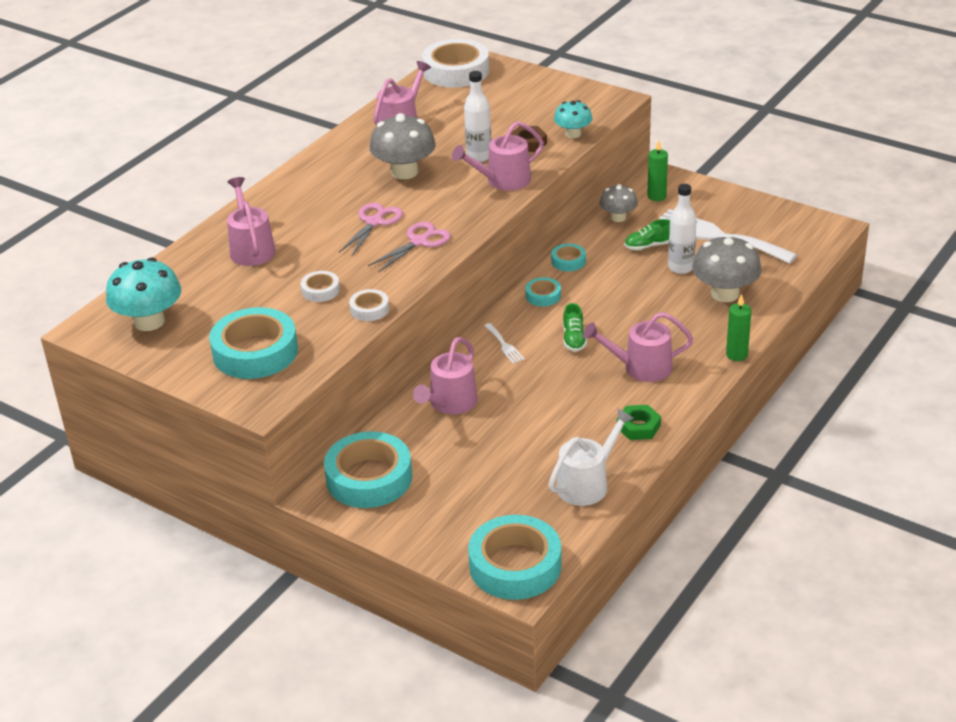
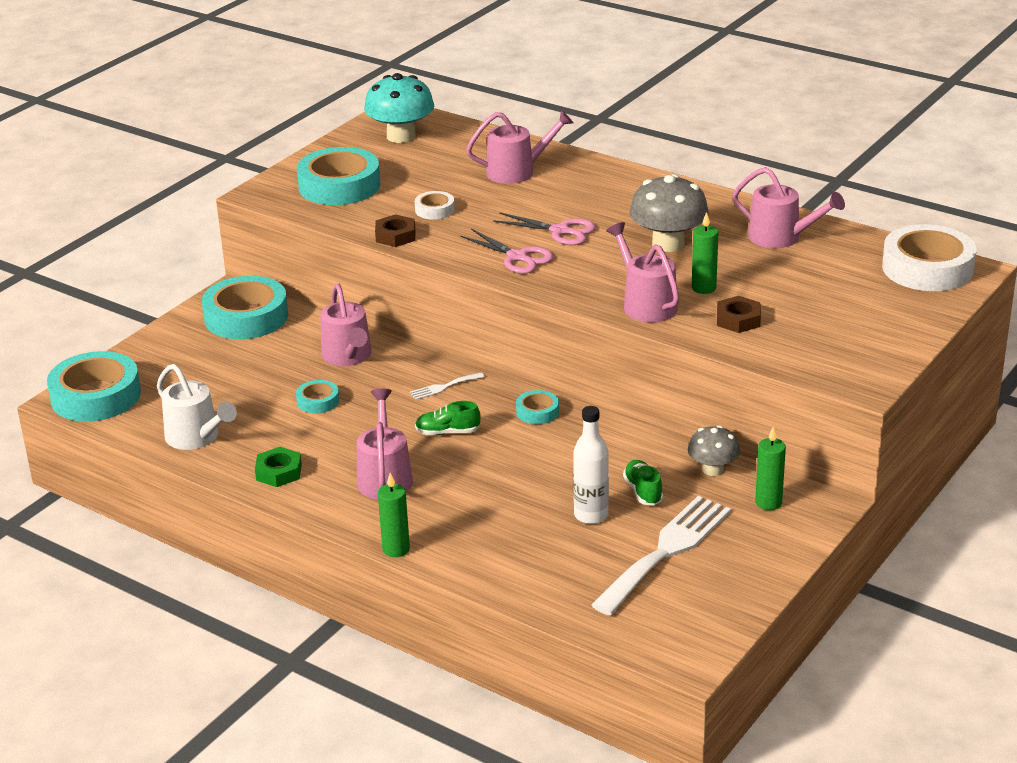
camera: 90 degrees right, 5 degrees down
white tape [349,289,389,321] -> brown nut [375,214,415,247]
pink watering can [413,337,478,414] -> pink watering can turned 135 degrees counterclockwise [320,283,372,366]
white bottle [464,71,491,162] -> green candle [692,212,718,294]
turquoise tape [551,244,586,271] -> turquoise tape moved to [296,380,339,413]
turquoise mushroom [554,100,592,138] -> none
grey mushroom [692,234,762,302] -> none

